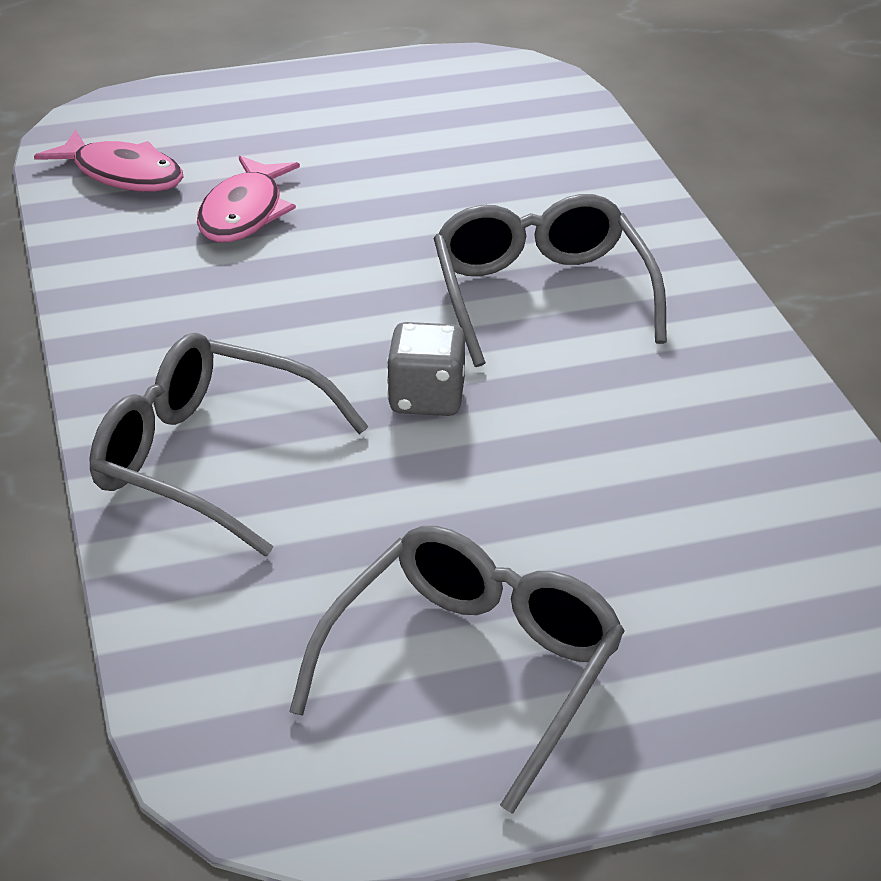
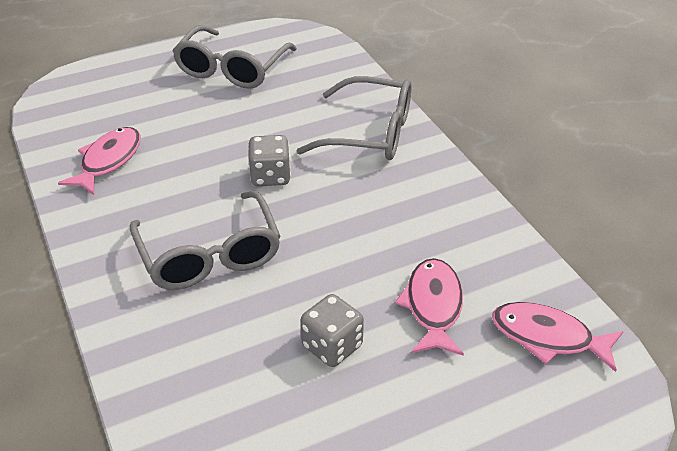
camera: 170 degrees right, 5 degrees up
none -> pink fish [58,127,141,195]
none -> grey dice [301,294,364,367]

